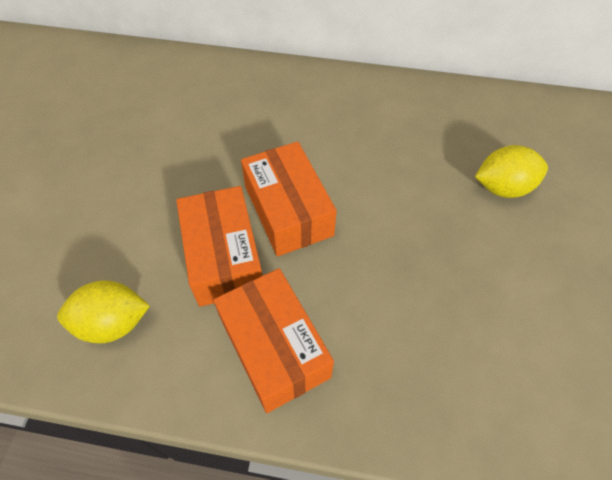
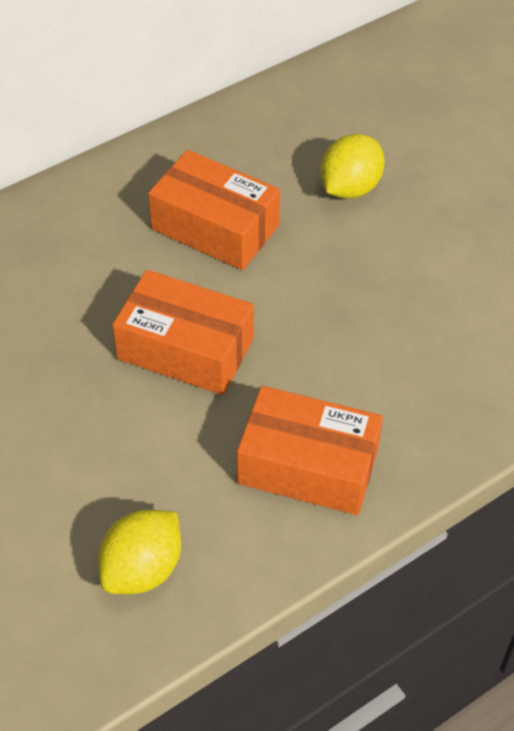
camera: 45 degrees left, 5 degrees down
orange box [176,186,262,307] -> orange box moved to [148,150,280,270]

